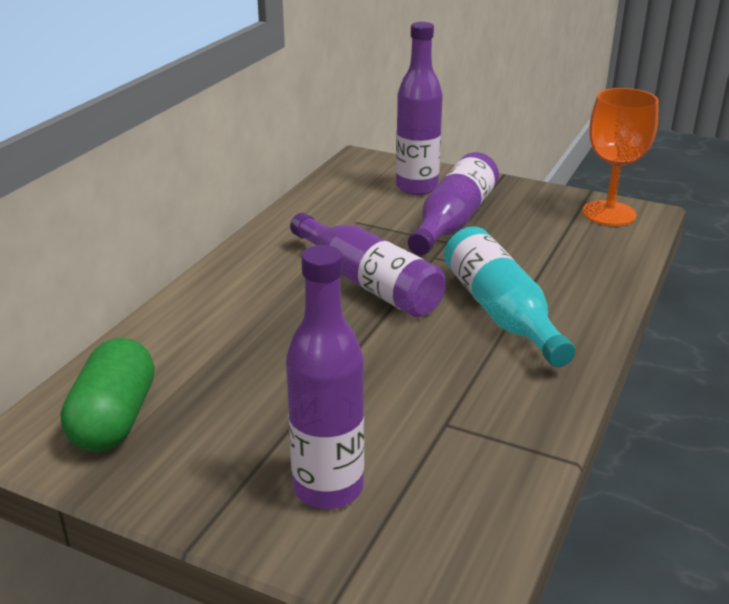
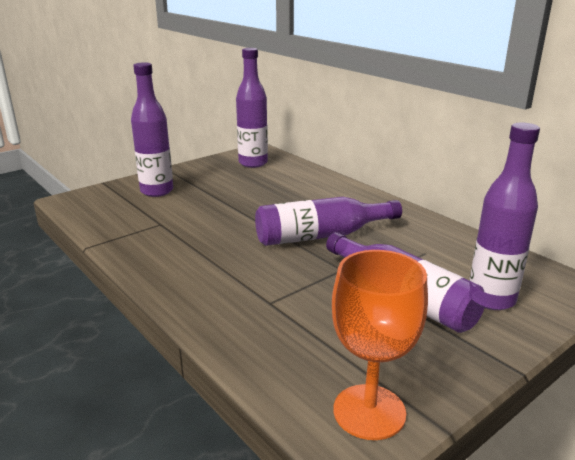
camera: 115 degrees right, 5 degrees down
green capsule [61,338,154,452] -> purple bottle [236,48,268,168]
turquoise bottle [444,226,575,367] -> none

